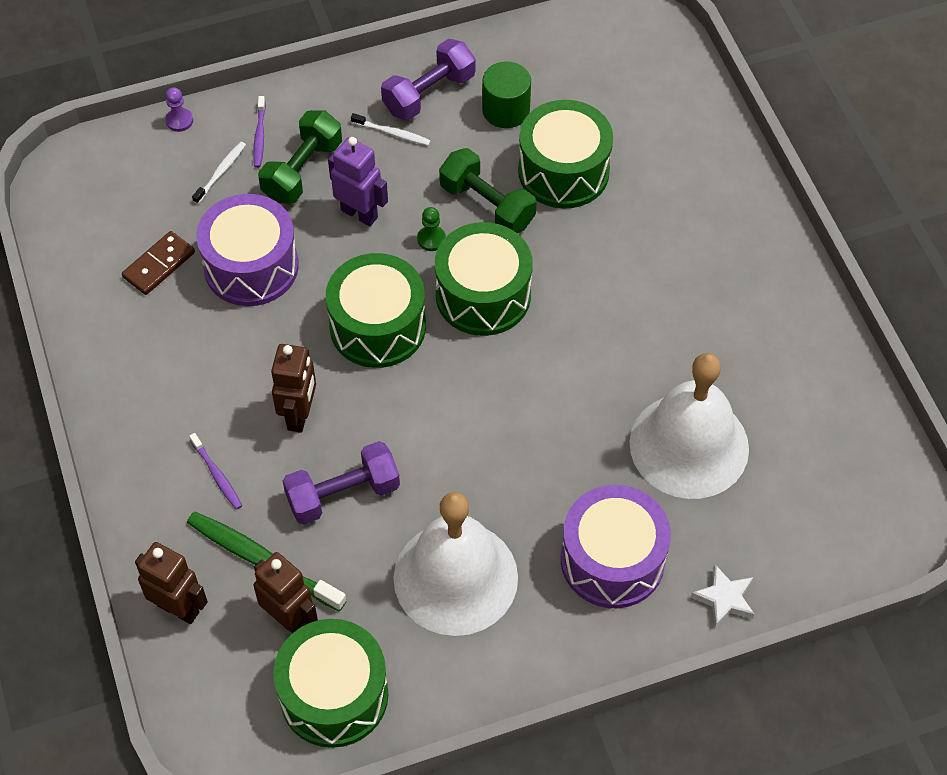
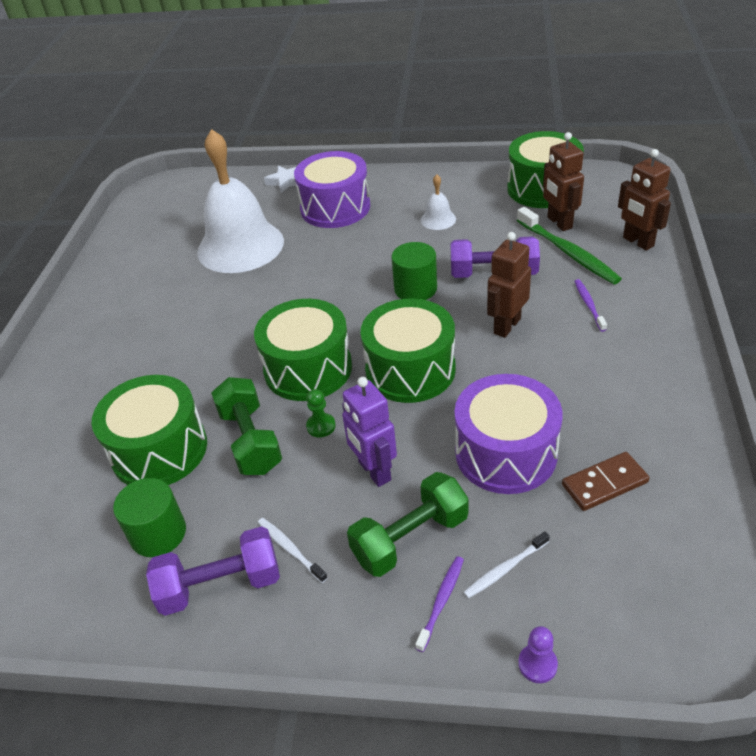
camera: 150 degrees left, 15 degrees down
white bell [394,492,518,636] -> white bell [421,174,456,230], size x0.41
none -> green cylinder [391,242,437,300]

